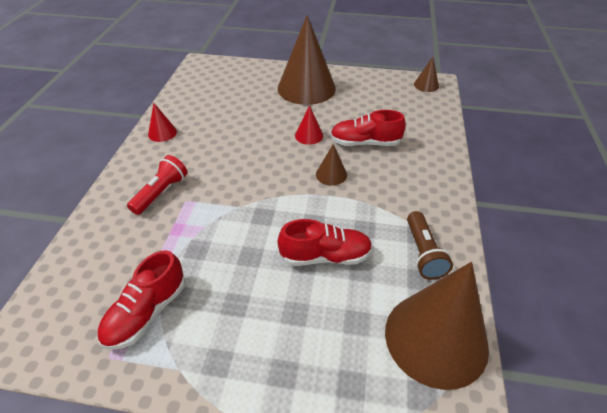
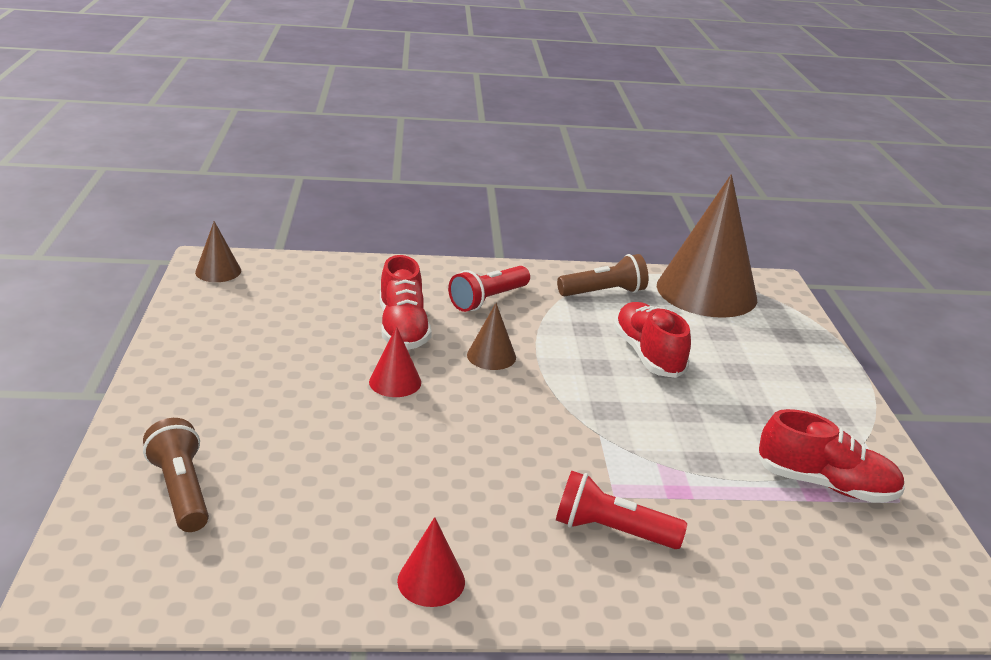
camera: 105 degrees left, 15 degrees down
brown cone [278,15,336,105] -> none
none -> brown flashlight [143,418,209,532]
none -> red flashlight [448,266,530,312]

